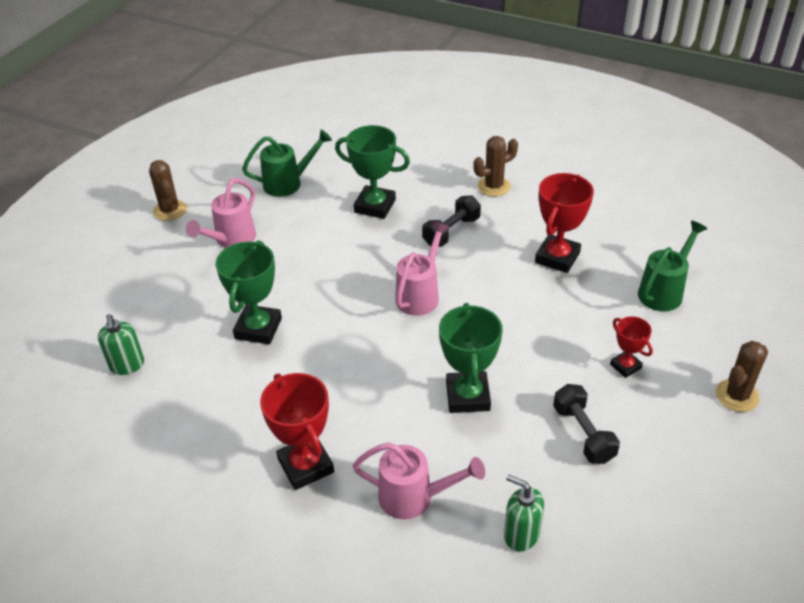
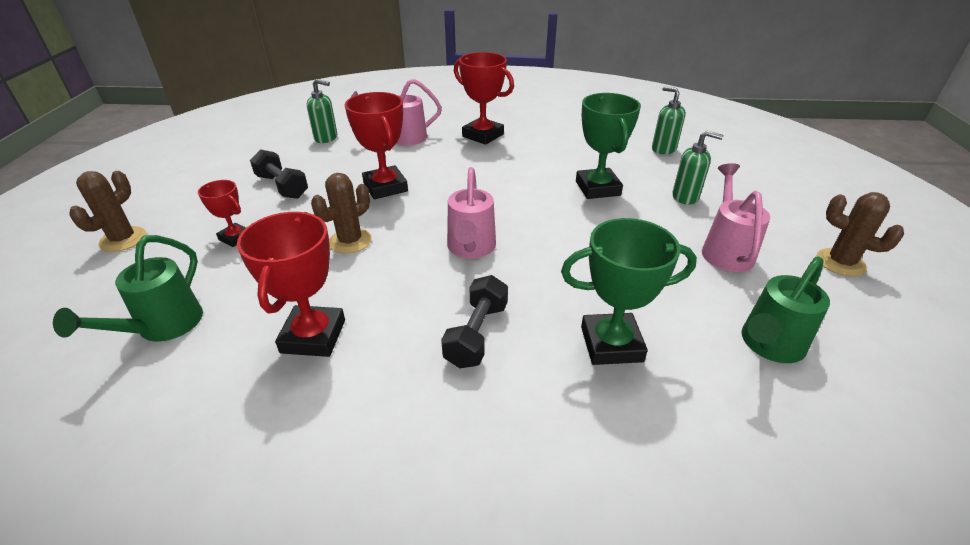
camera: 155 degrees right, 5 degrees down
green trophy [439,303,503,413] -> red trophy [345,92,408,199]
brown cactus [473,136,518,197] -> brown cactus moved to [311,173,372,254]
none -> green soap dispenser [672,131,723,205]

